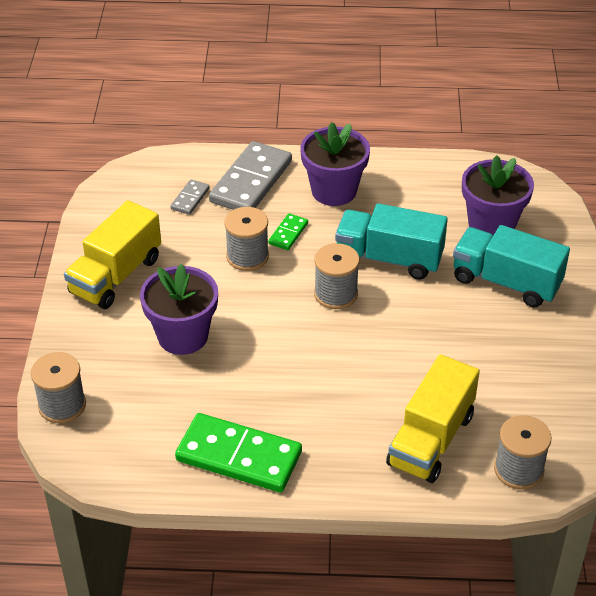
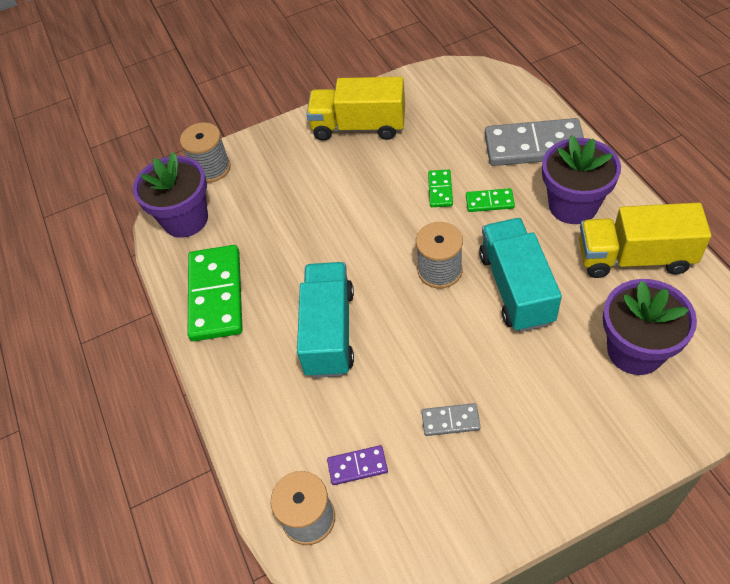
camera: 70 degrees right, 10 degrees up
purple flower pot [140,264,218,355] -> purple flower pot moved to [133,152,208,238]
grey domino [170,179,210,215] -> grey domino moved to [422,403,481,436]
grey spool [224,207,269,271] -> green domino [428,170,453,207]
yellow truck [386,354,480,483] -> yellow truck moved to [579,203,711,278]
turquoise truck [453,225,570,307] -> turquoise truck moved to [297,262,354,378]
none -> purple domino [327,445,388,485]

